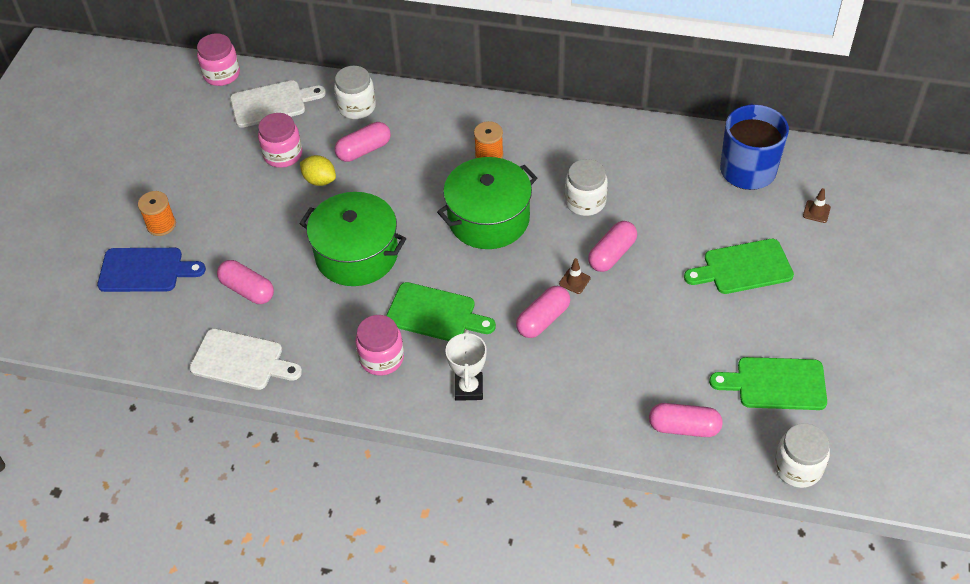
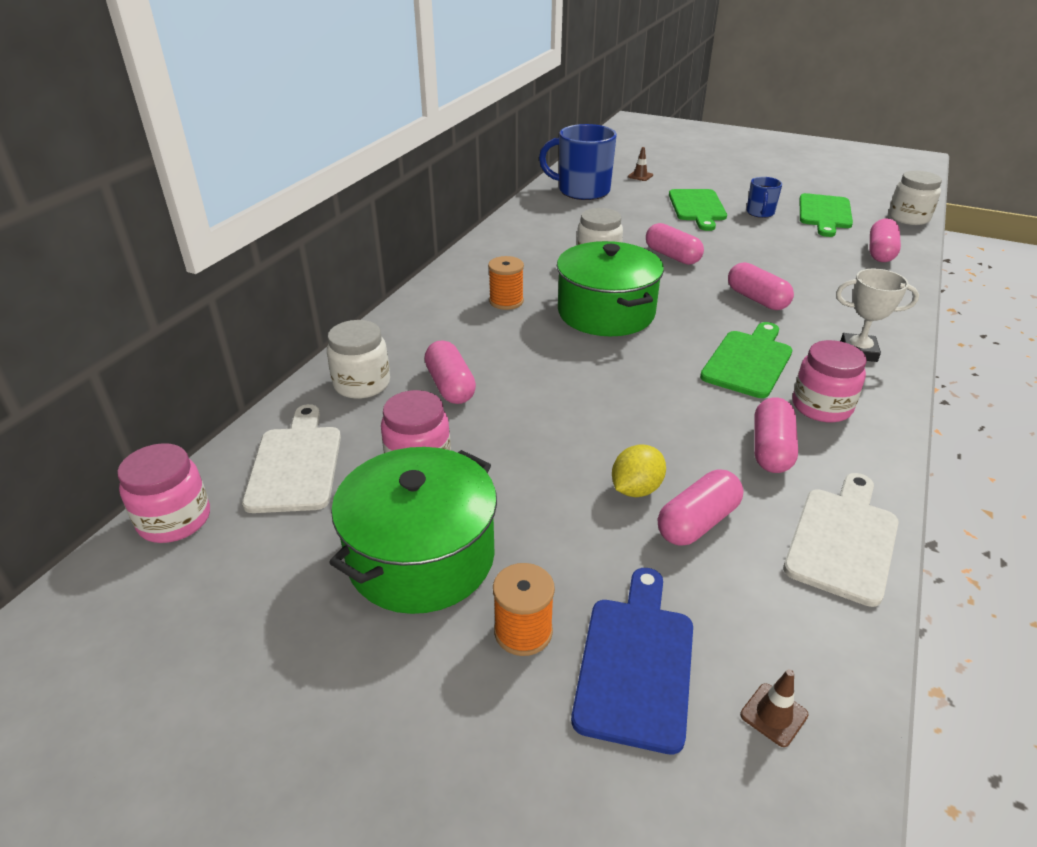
camera: 80 degrees left, 15 degrees down
green pot [299,192,406,286] -> green pot moved to [329,447,497,614]
yellow lemon [300,155,336,186] -> yellow lemon moved to [612,445,666,497]
brown traffic cone [559,258,590,294] -> brown traffic cone moved to [740,669,808,747]
none -> blue mug [747,177,782,218]
none -> pink capsule [754,397,798,473]

